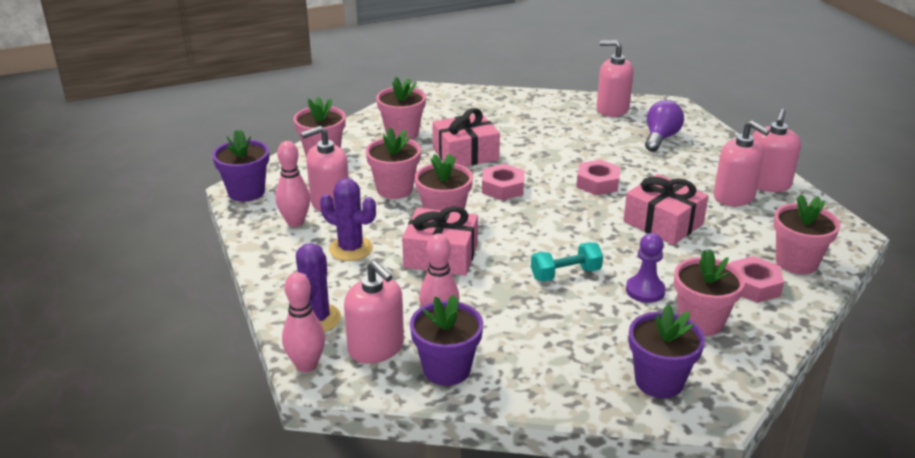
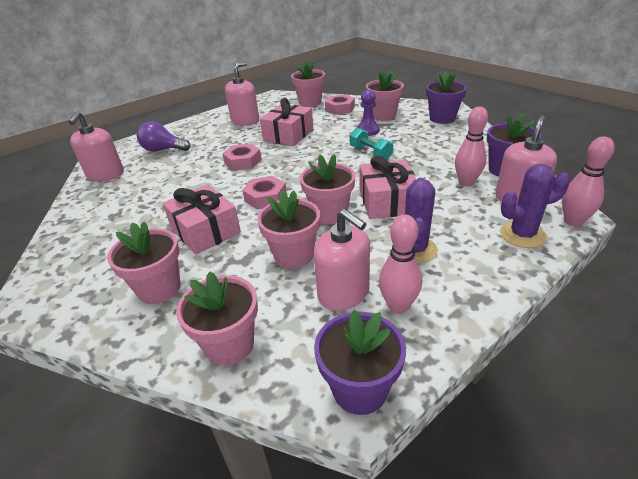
camera: 105 degrees left, 5 degrees up
pink soap dispenser [752,109,801,192] -> none

